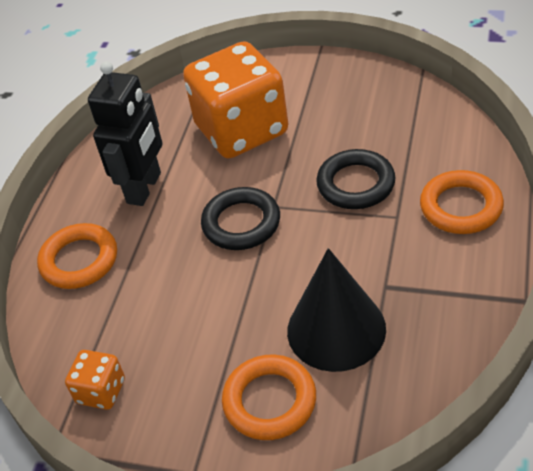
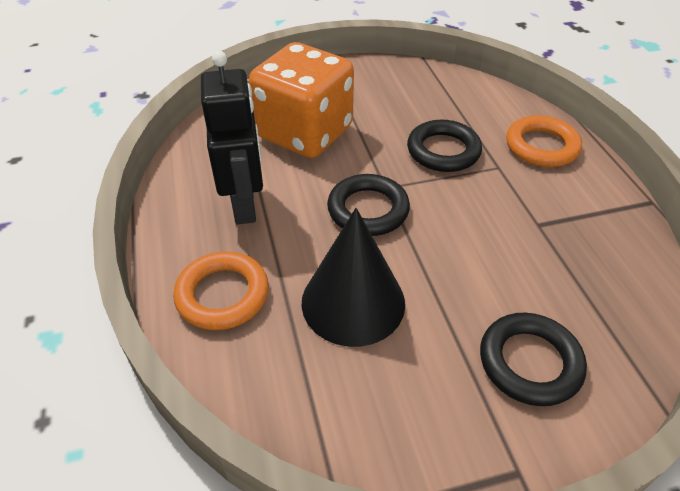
camera: 35 degrees left, 0 degrees up
orange dice [65,350,125,410] -> none
orange ring [222,354,316,440] -> black ring [480,313,587,406]
black cone [287,248,386,372] -> black cone moved to [302,208,405,347]

